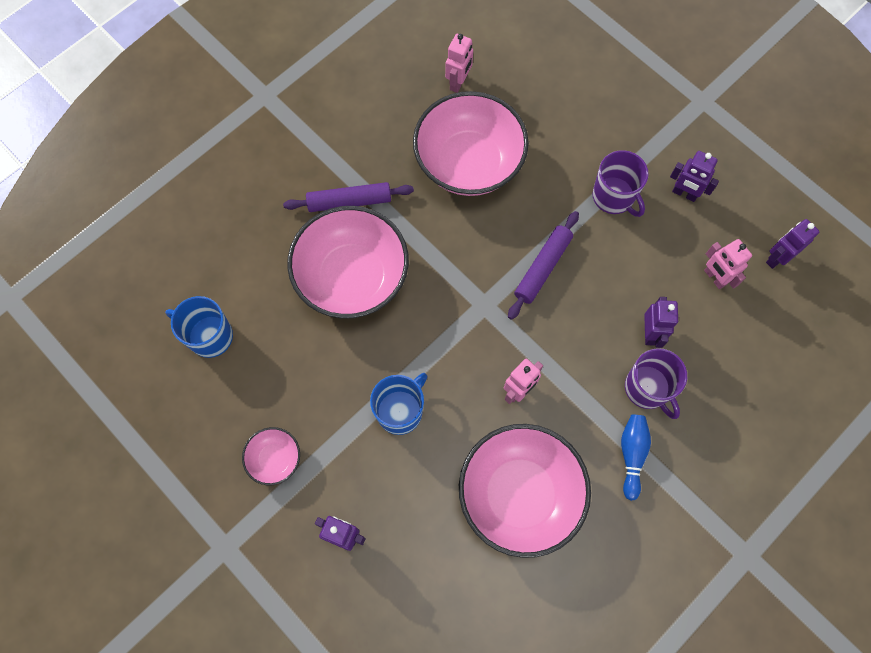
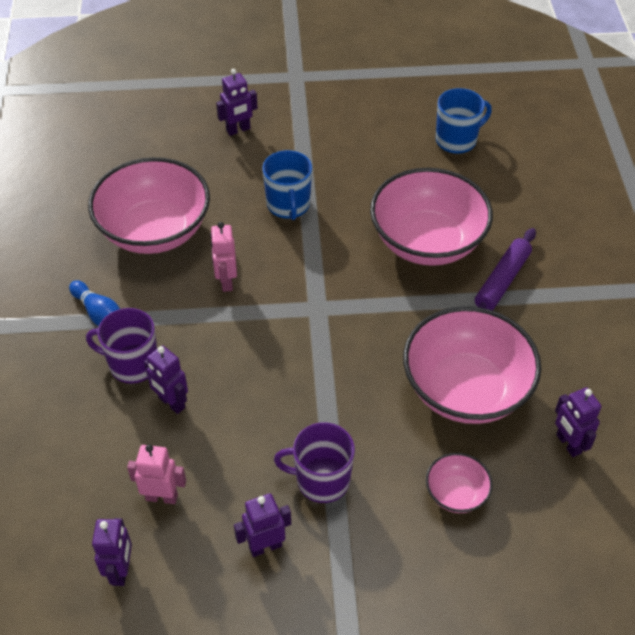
camera: 130 degrees right, 20 degrees down
pink bowl [242,427,300,485] -> pink bowl moved to [426,453,493,513]
pink robot [445,34,473,93] -> purple robot [555,387,601,457]
purple rolling pin [508,211,579,320] -> none

